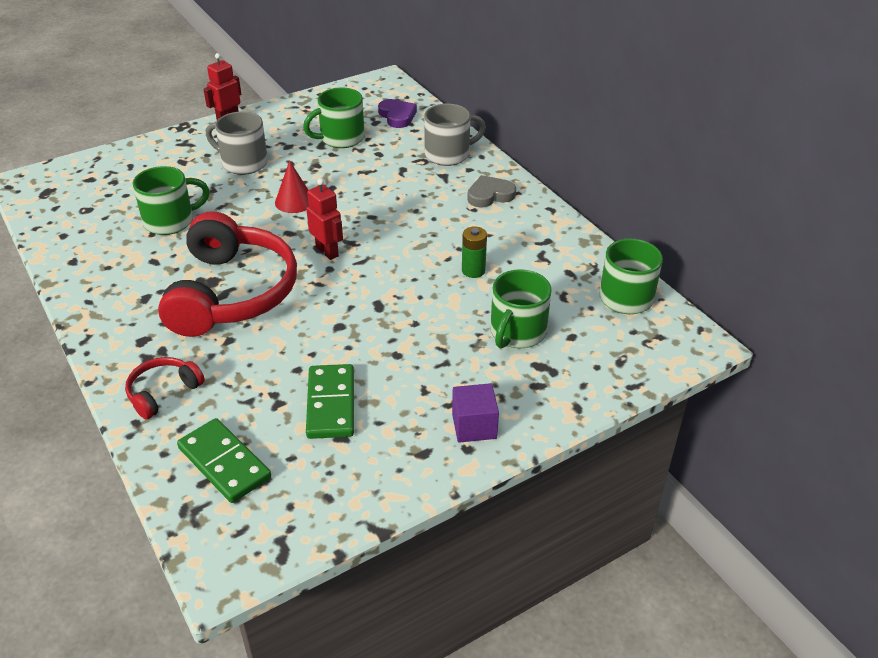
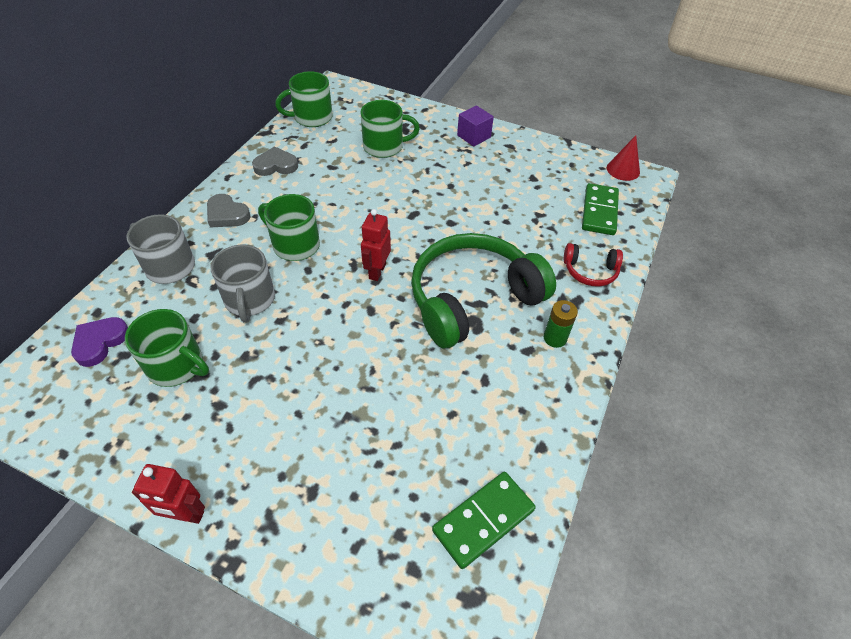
camera: 125 degrees left, 10 degrees up
green mug [133,166,210,235] -> green mug moved to [258,194,320,261]
red headphones [158,211,297,337] -> green headphones [411,233,556,348]
grey mug [206,111,268,175] -> grey mug moved to [210,245,275,322]
red cone [275,161,309,213] -> red cone moved to [607,136,640,181]
green domino [306,364,354,439] -> green domino moved to [432,472,536,569]
green battery [462,226,487,278] -> green battery moved to [544,300,578,348]
none -> grey heart [252,146,298,176]

